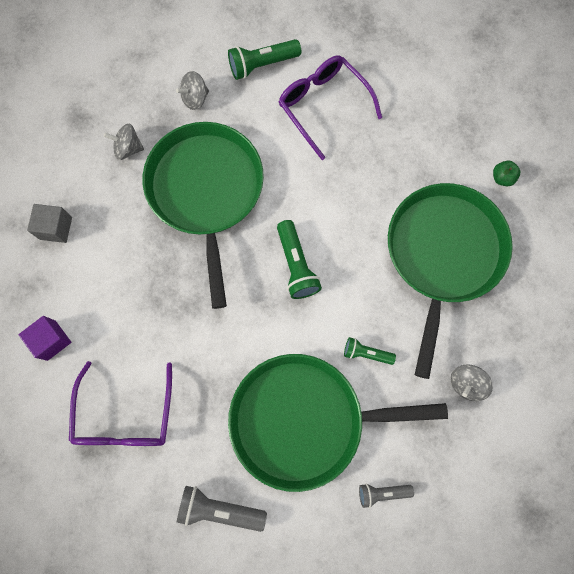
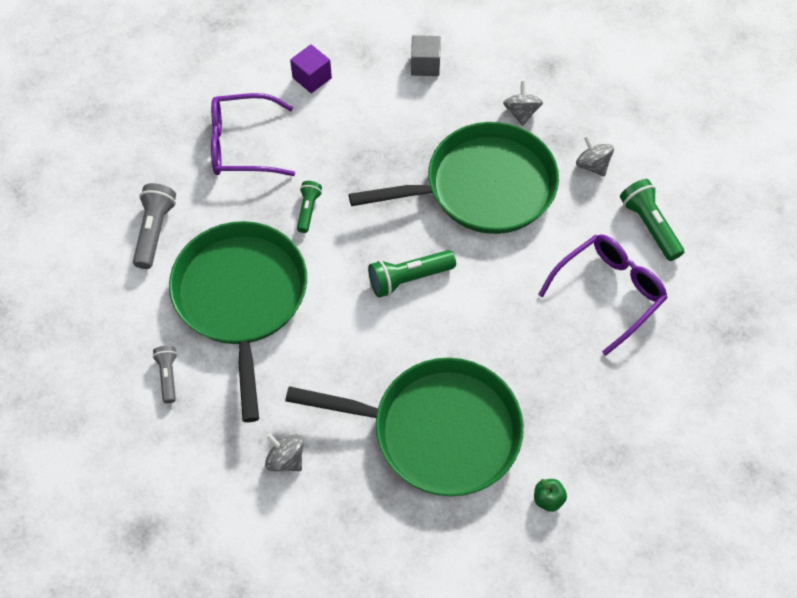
camera: 85 degrees right, 15 degrees down
green flashlight [344,337,396,365] -> green flashlight moved to [297,181,322,233]

